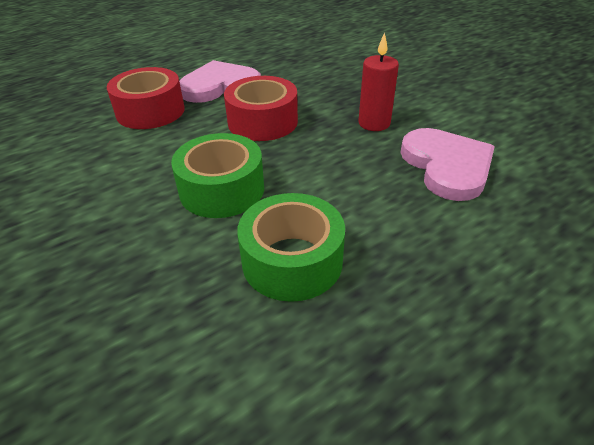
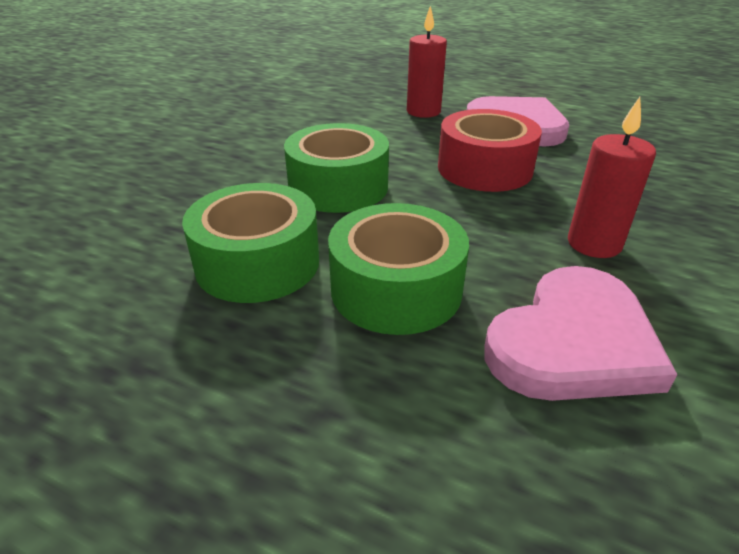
camera: 60 degrees right, 5 degrees down
red tape [107,67,185,129] -> red candle [407,5,447,118]
none -> green tape [328,203,469,335]

